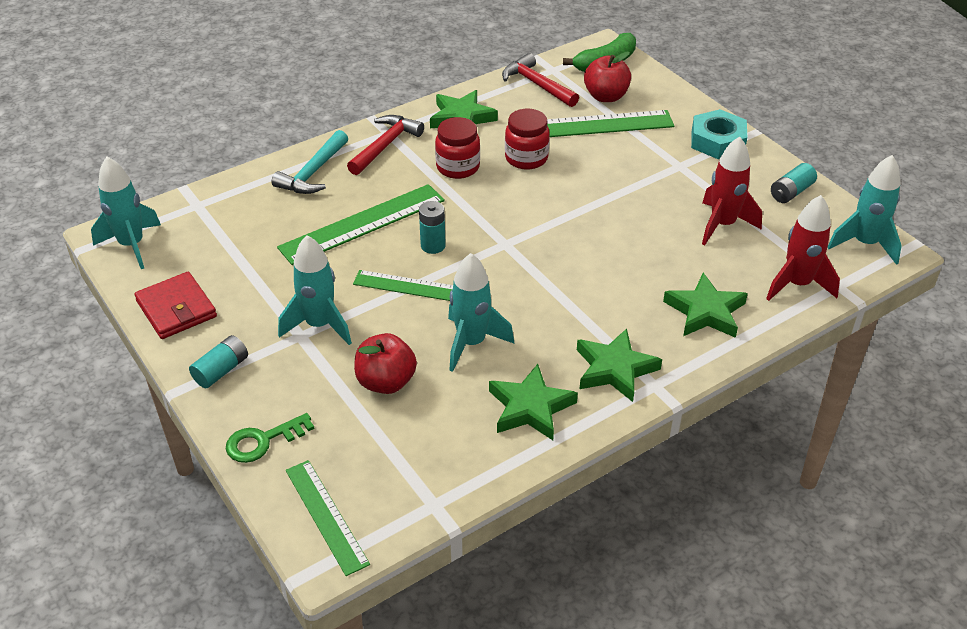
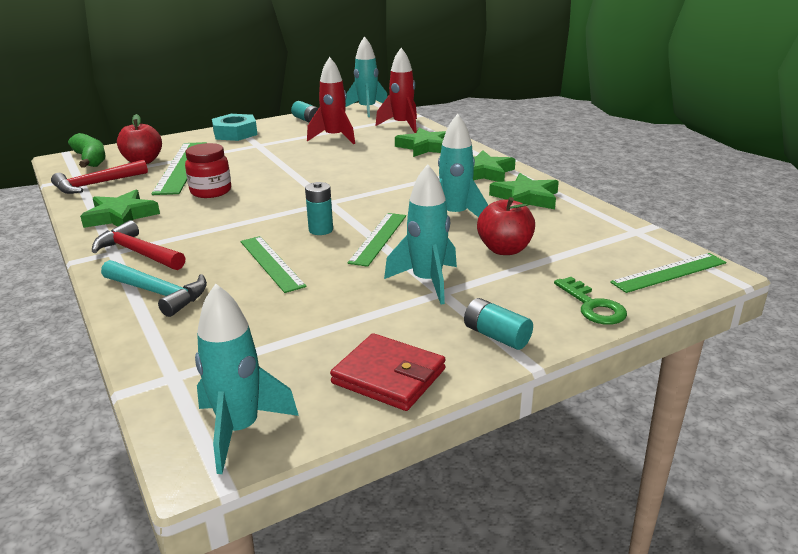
camera: 85 degrees left, 15 degrees down
red wallet [134,272,217,339] -> red wallet turned 60 degrees clockwise [330,333,446,411]
green ruler [277,184,445,265] -> green ruler [240,236,307,293], size x0.65
red jar [435,117,480,179] -> none

